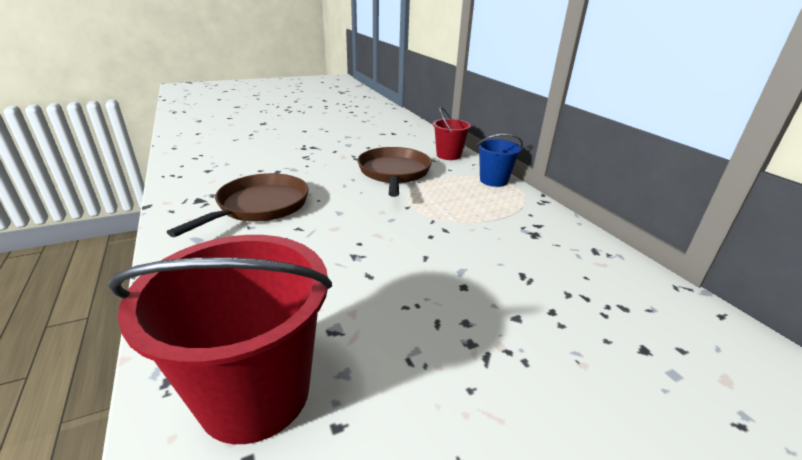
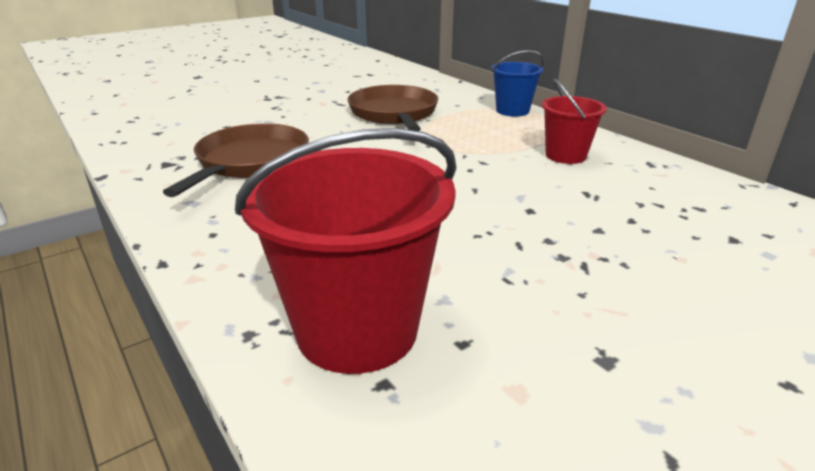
camera: 10 degrees left, 0 degrees up
red bucket [433,107,471,160] -> red bucket moved to [542,78,607,164]

